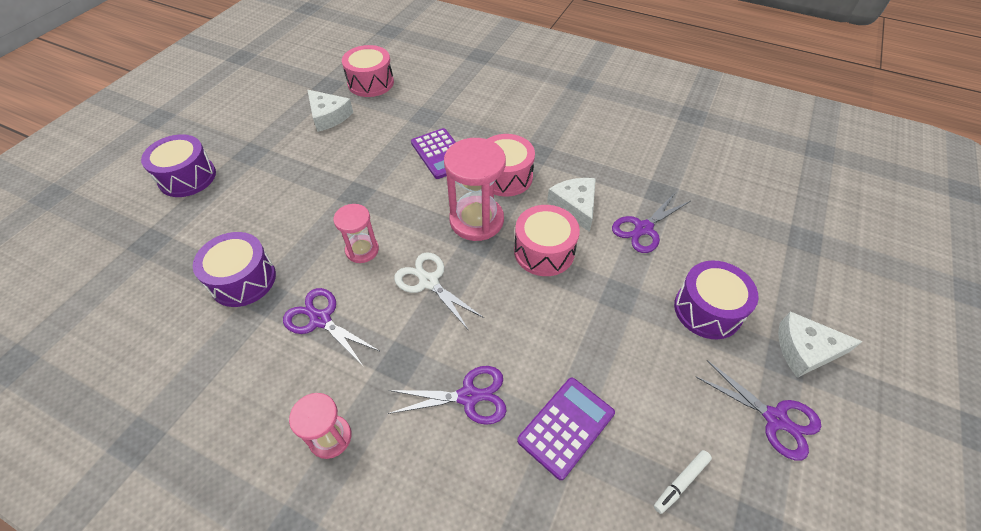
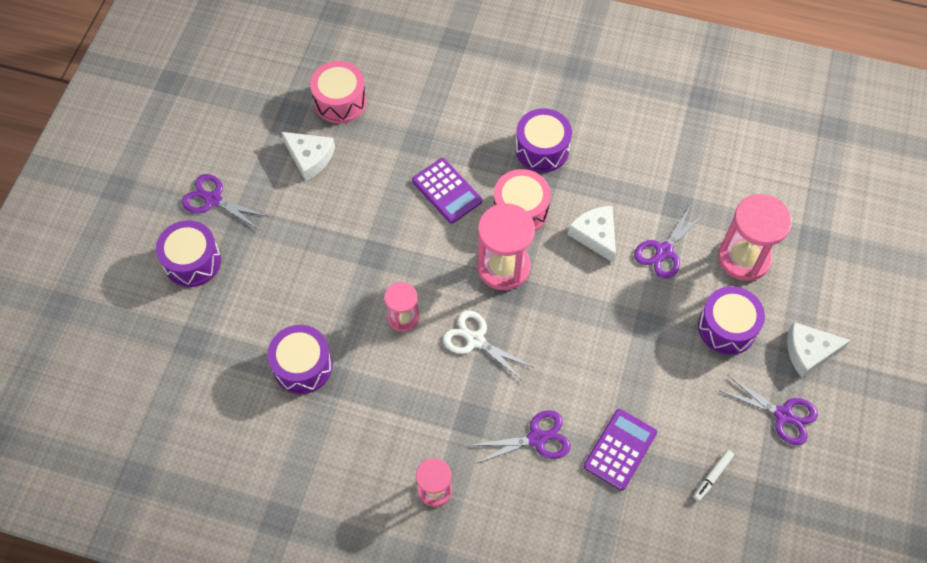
camera: 10 degrees left, 10 degrees up
purple scissors [283,288,379,367] -> purple scissors moved to [182,174,269,229]
pink drum [514,205,580,276] -> none
none -> purple drum [515,108,572,172]
none -> pink hourglass [718,194,792,281]

